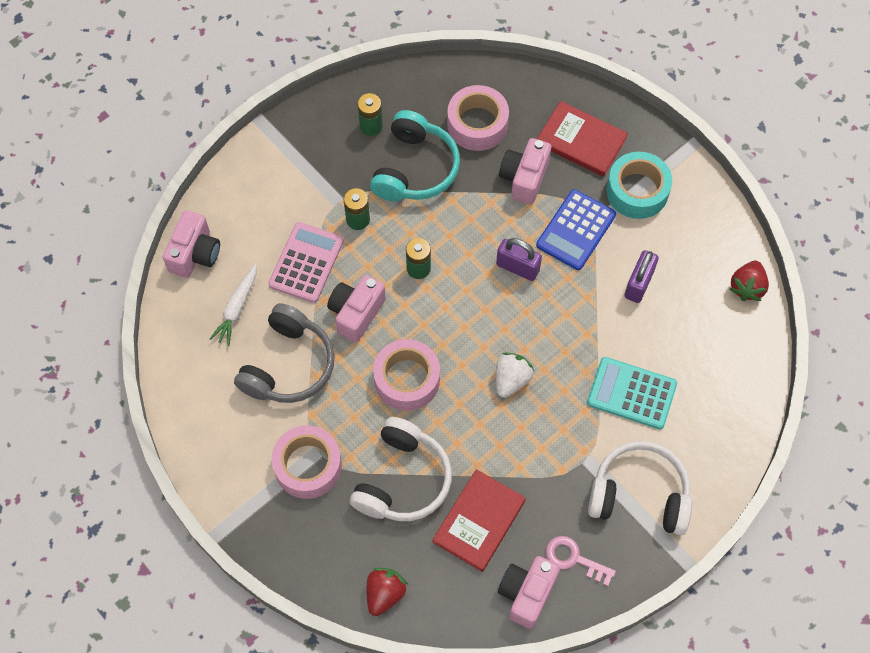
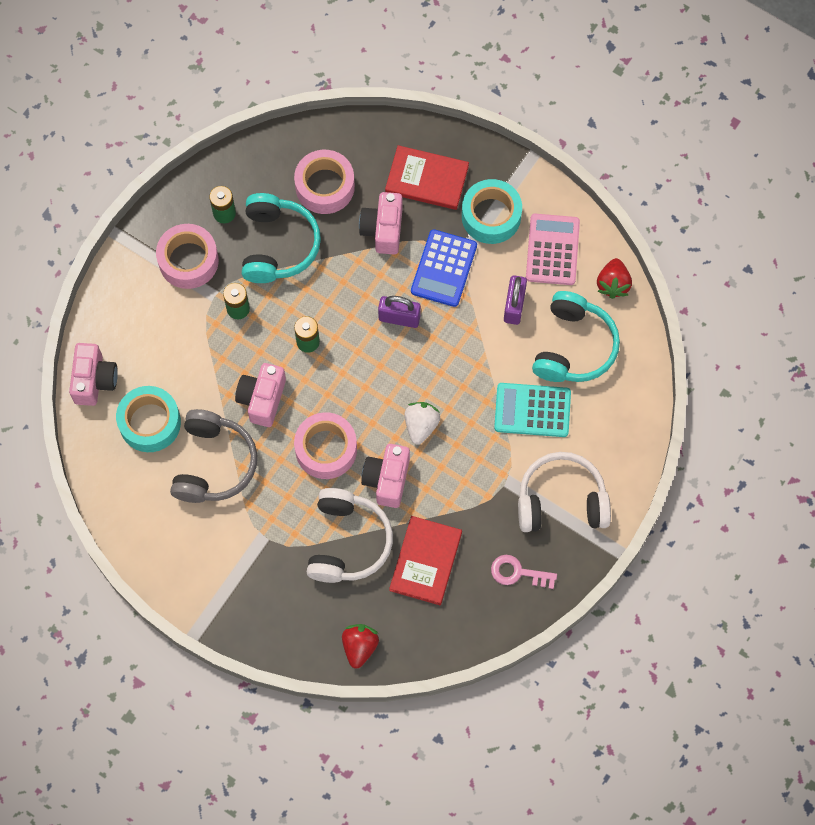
camera: 15 degrees left, 5 degrees up
white carrot [210,264,257,346] -> turquoise tape [116,386,181,452]
pink calculator [268,222,344,303] -> pink calculator moved to [526,214,580,285]
pink tape [272,425,342,499] -> pink tape moved to [156,224,219,289]
pink camera [498,556,560,629] -> pink camera moved to [361,444,410,508]
none -> turquoise headphones [532,291,620,382]

